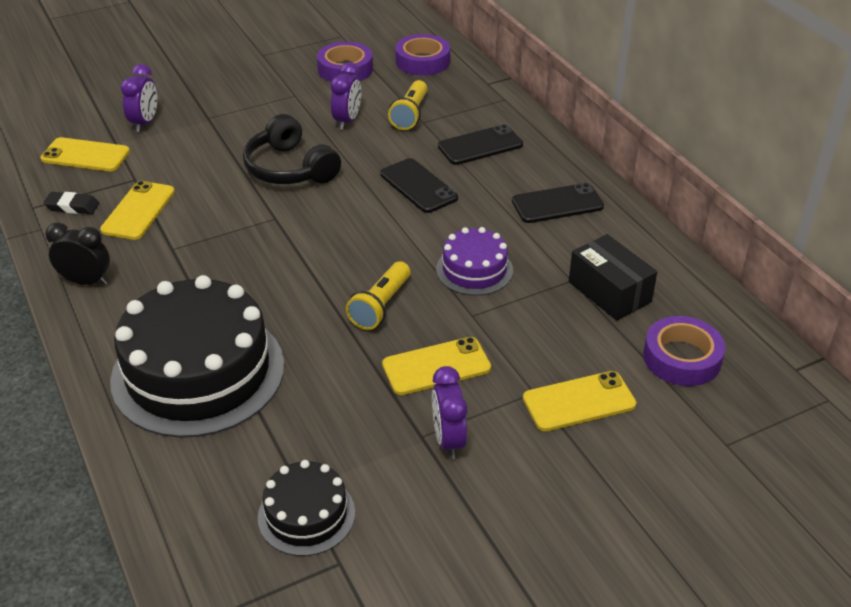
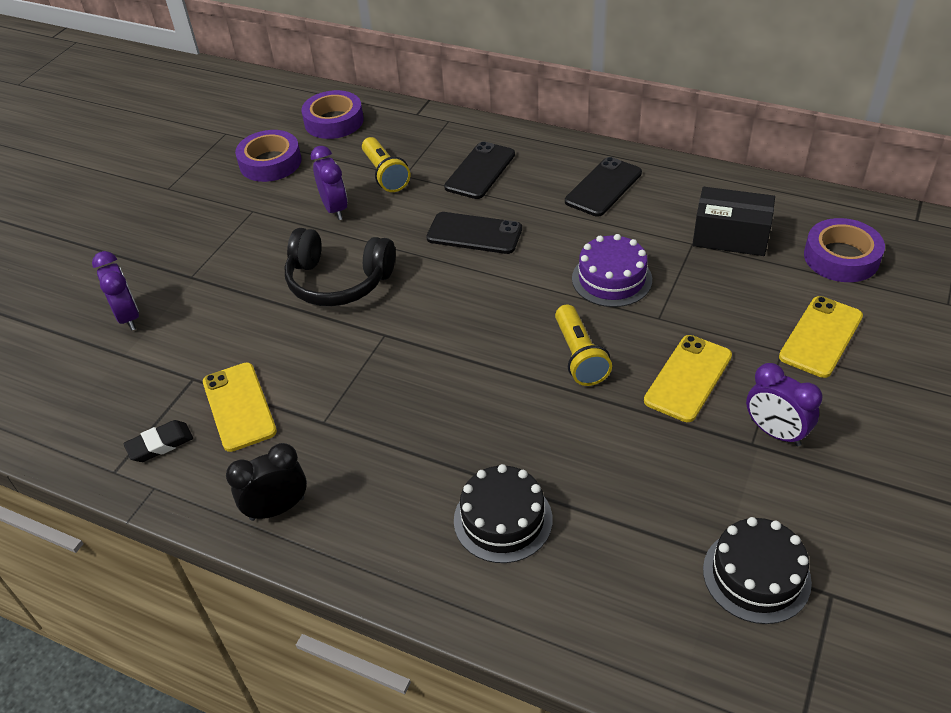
camera: 35 degrees left, 5 degrees up
yellow phone [41,137,130,171] -> none
black cake [110,275,284,438] -> black cake [454,464,552,563], size x0.50

